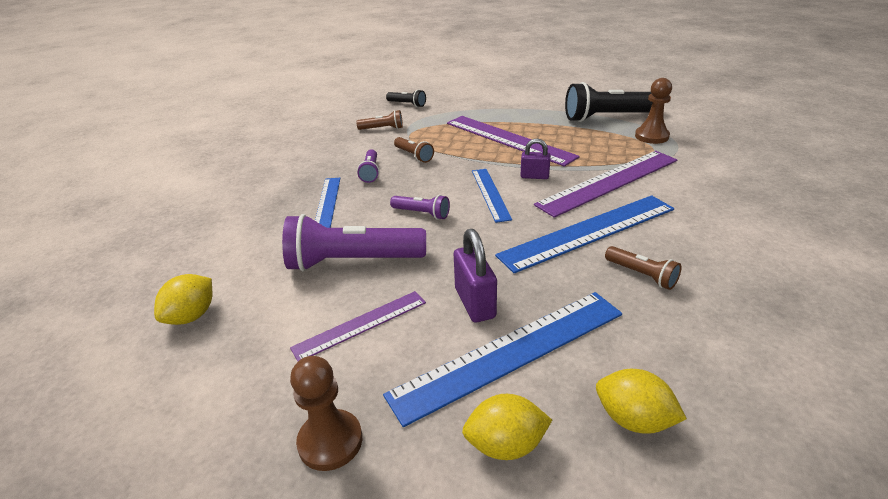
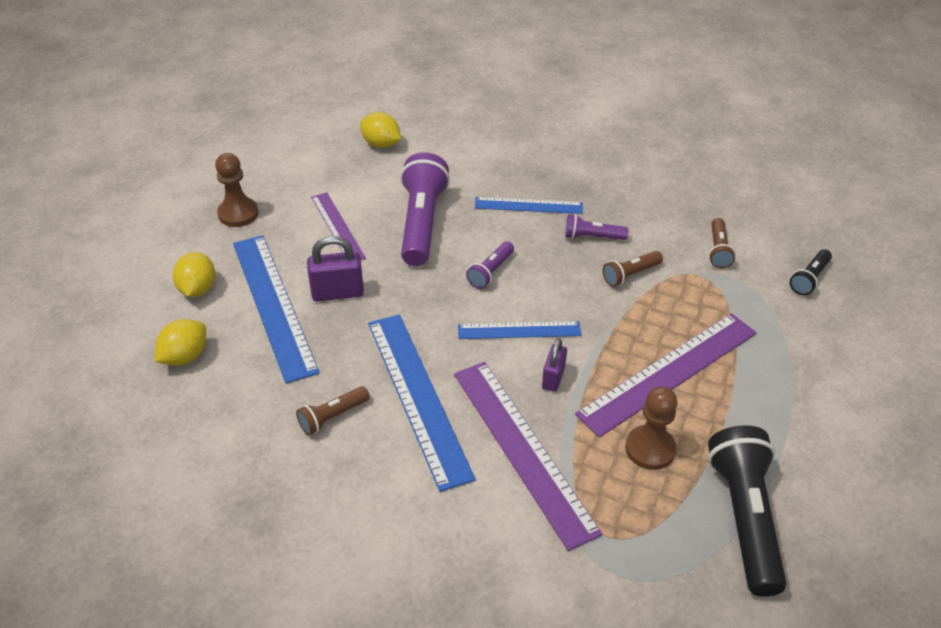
camera: 95 degrees right, 10 degrees up
brown pawn [635,78,672,144] -> brown pawn moved to [625,386,677,470]

